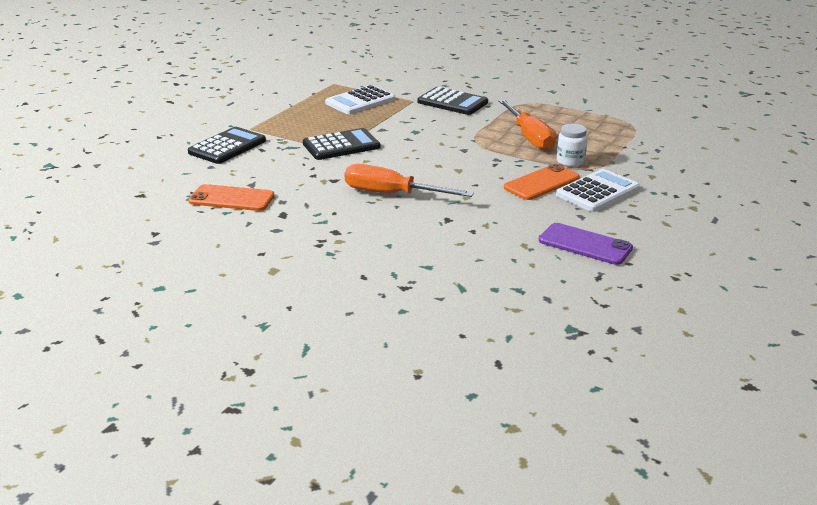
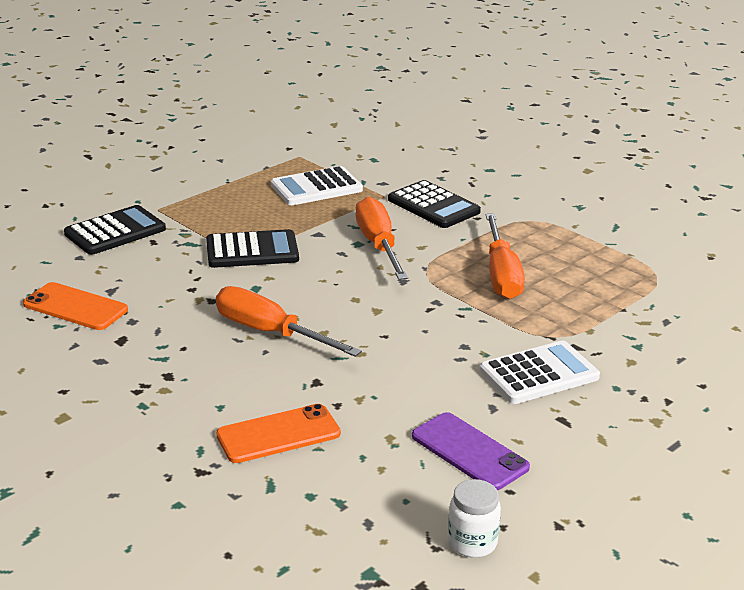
camera: 15 degrees right, 0 degrees up
orange phone [504,164,580,200] -> orange phone moved to [216,404,341,463]
white jar [557,124,587,167] -> white jar moved to [448,479,501,558]
none -> orange screwdriver [356,197,408,280]

